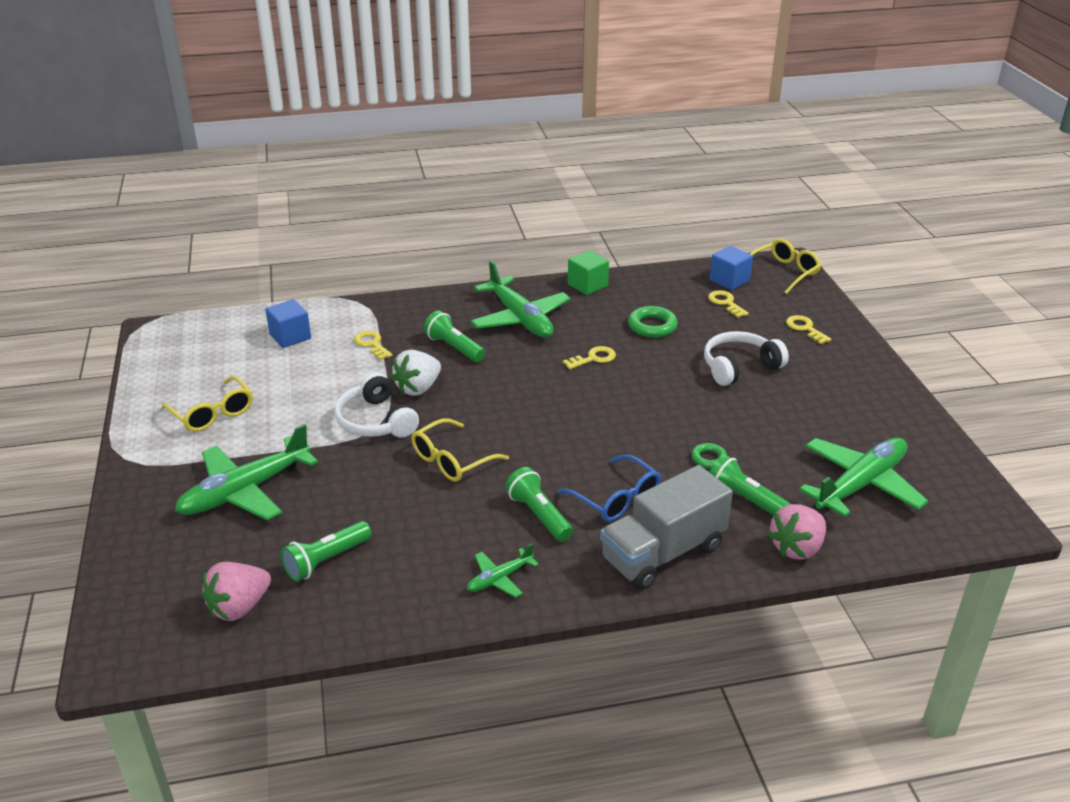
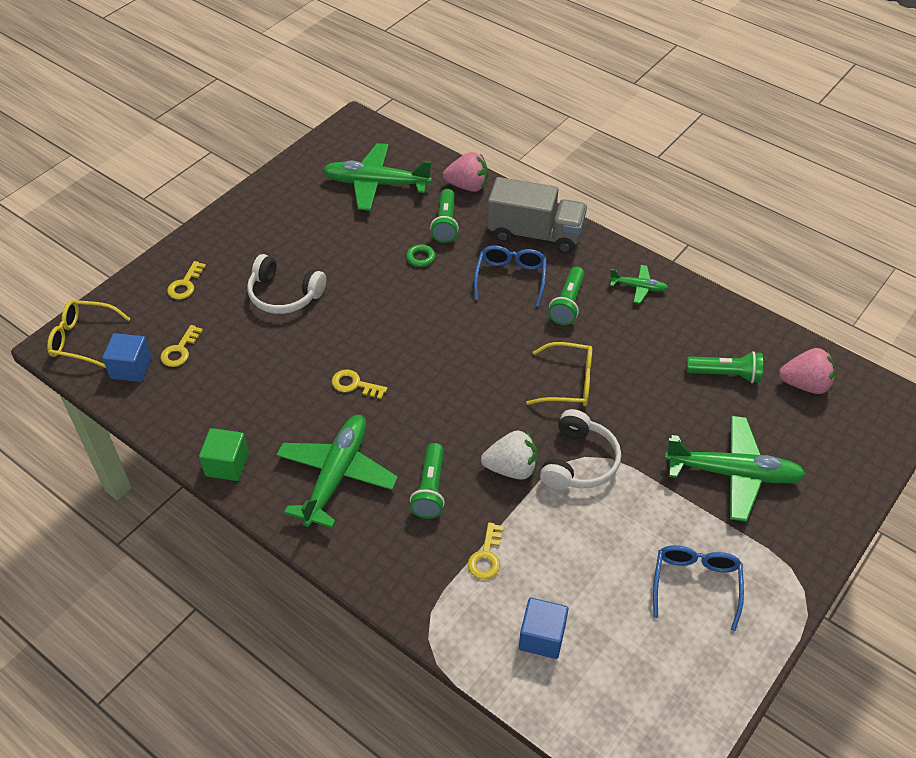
camera: 130 degrees left, 15 degrees up
yellow glasses [162,376,253,432] -> blue glasses [653,545,744,631]
green ring [628,306,678,338] -> none

